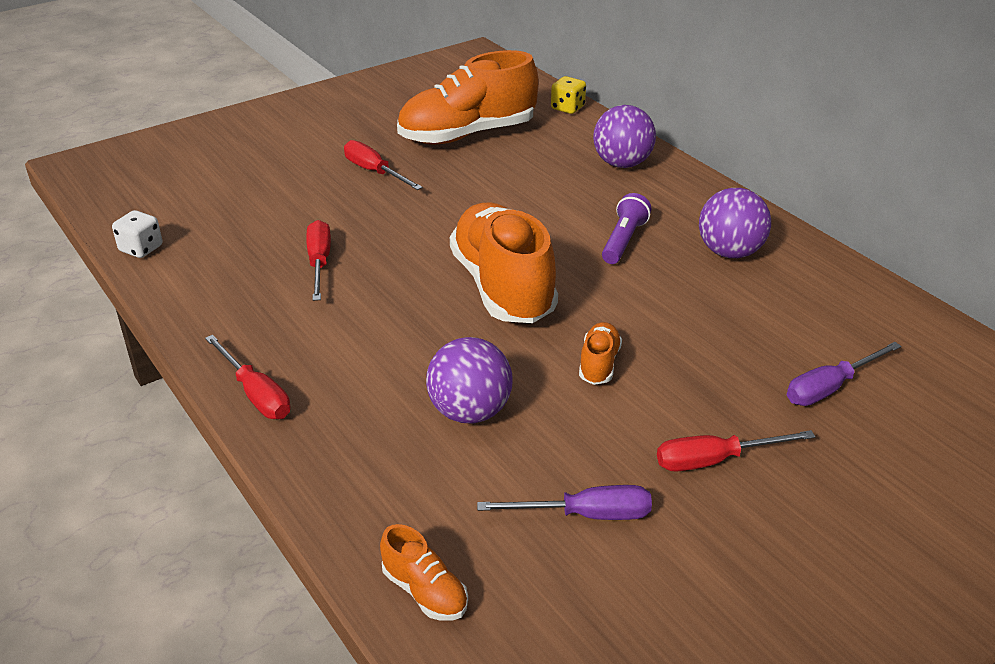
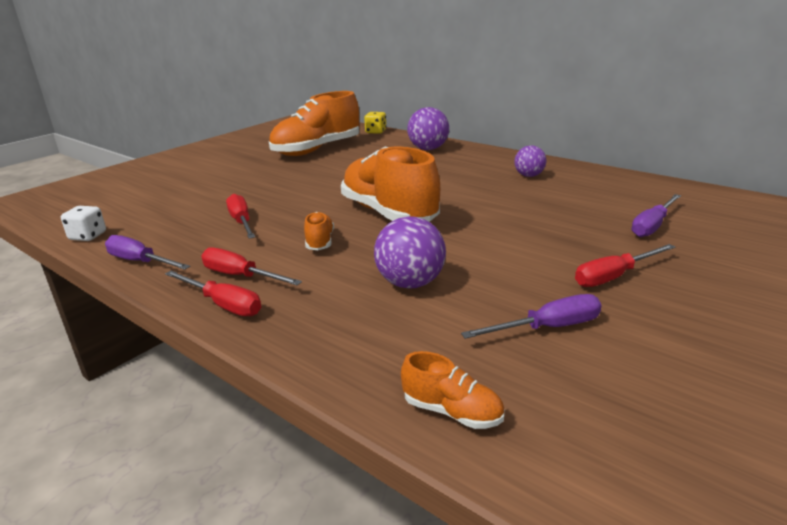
camera: 15 degrees left, 10 degrees down
red screwdriver [344,140,423,190] -> red screwdriver moved to [201,247,302,285]
orange shoe [579,322,622,385] -> orange shoe moved to [304,212,334,250]
purple flashlight [602,193,651,264] -> none
purple ball [699,188,771,258] -> purple ball [514,145,546,177], size x0.64
none -> purple screwdriver [105,235,190,270]

